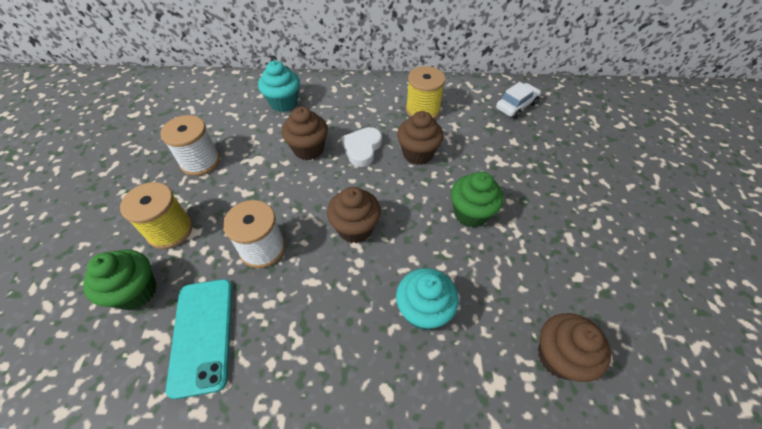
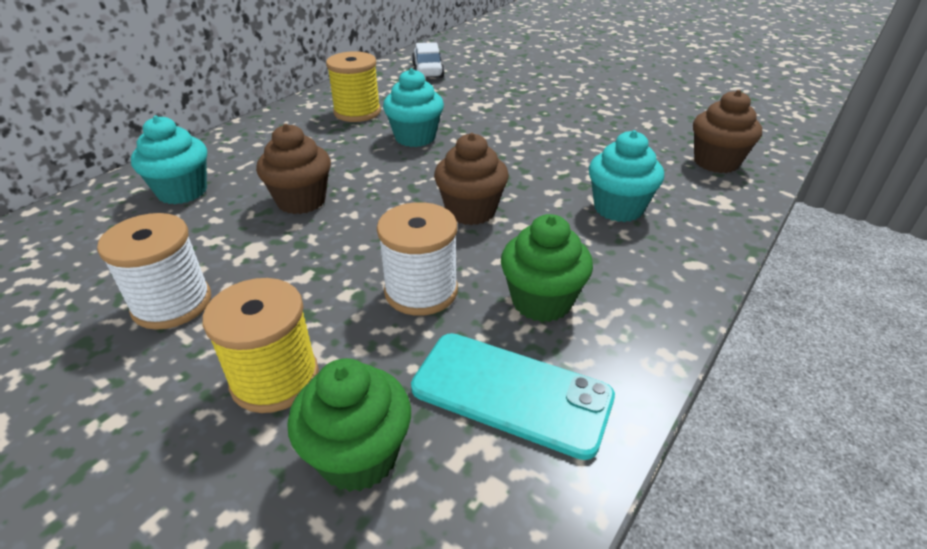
camera: 55 degrees left, 15 degrees down
white heart [341,127,382,167] -> none
brown cupcake [397,111,443,165] -> turquoise cupcake [383,68,444,147]
green cupcake [451,172,503,228] -> green cupcake moved to [501,214,593,322]

